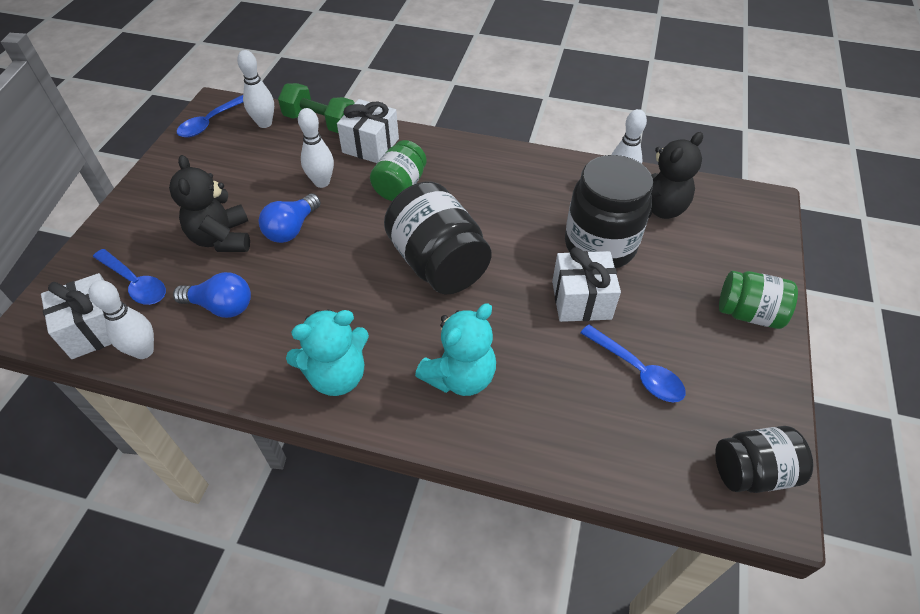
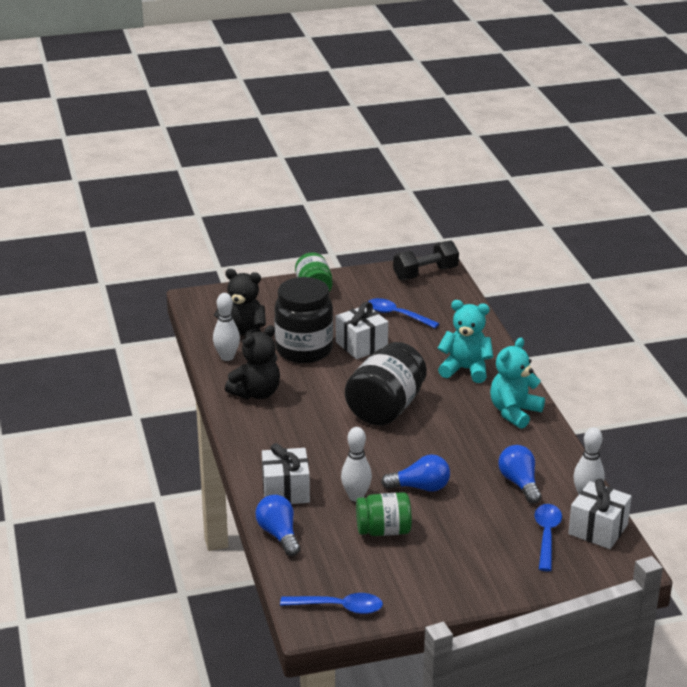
camera: 120 degrees left, 20 degrees down
black teddy bear [169,155,250,252] -> black teddy bear moved to [225,325,280,399]
white bowling pin [237,50,274,128] -> none
green dumbbell [278,83,354,133] -> blue light bulb [255,495,300,556]
turquoise teddy bear [286,309,369,396] -> turquoise teddy bear turned 90 degrees counterclockwise [490,338,545,429]
green jar [370,140,427,201] -> green jar moved to [356,492,412,536]
blue spoon [580,325,686,402] -> blue spoon turned 75 degrees counterclockwise [368,298,440,328]
black jar [715,426,813,493] -> black dumbbell [393,241,459,280]

